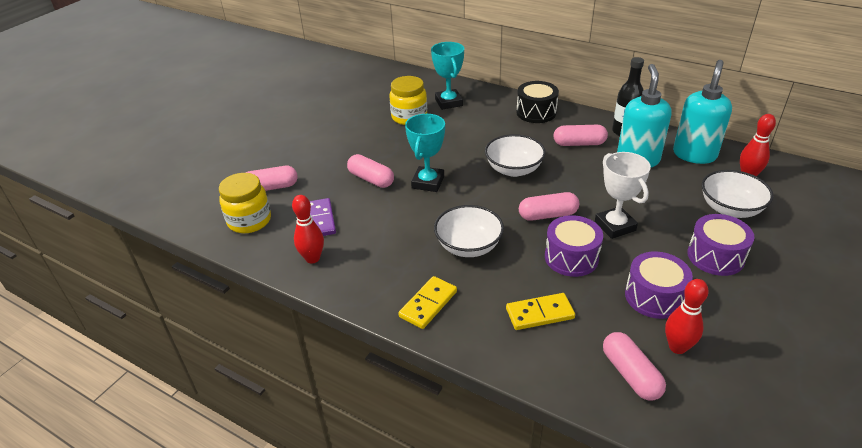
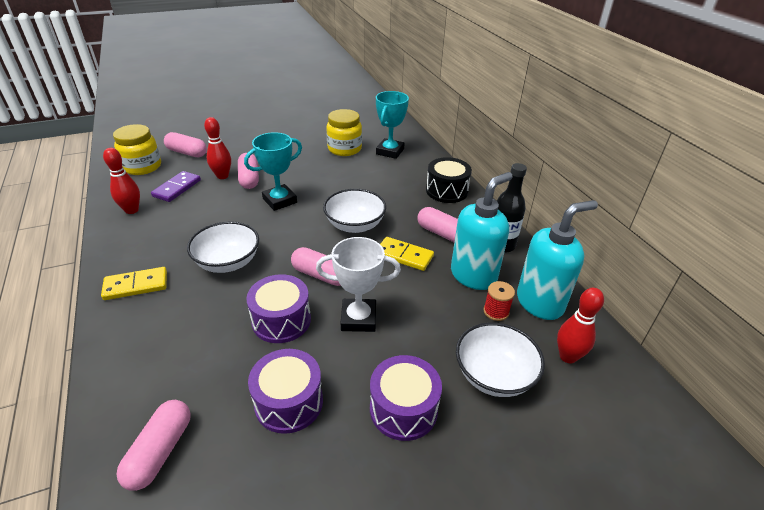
camera: 35 degrees right, 0 degrees up
yellow domino [506,293,575,330] -> yellow domino moved to [380,237,434,271]
white trophy [595,152,651,239] -> white trophy turned 75 degrees clockwise [316,237,401,332]
red bowling pin [665,279,709,354] -> red bowling pin moved to [204,117,231,179]
none -> red spool [484,281,515,321]

